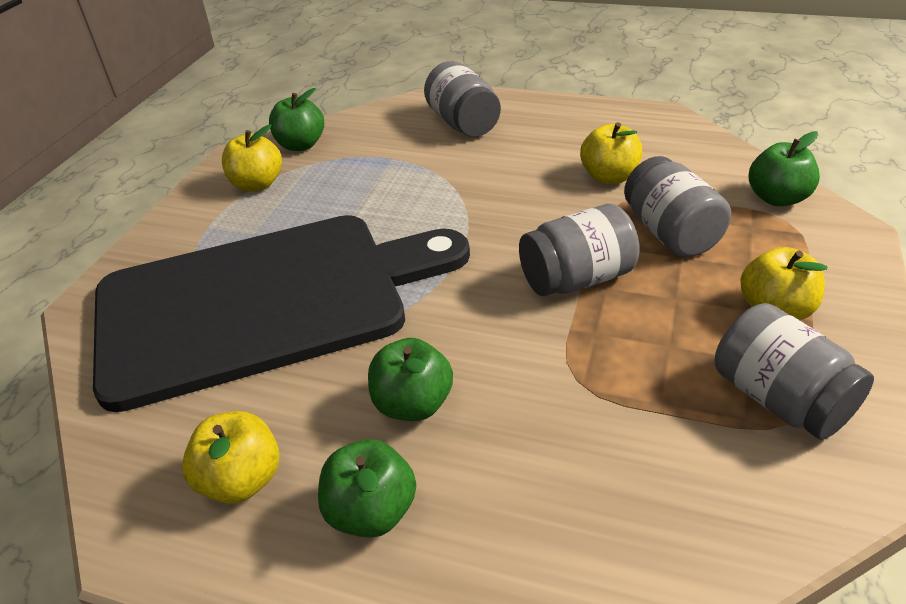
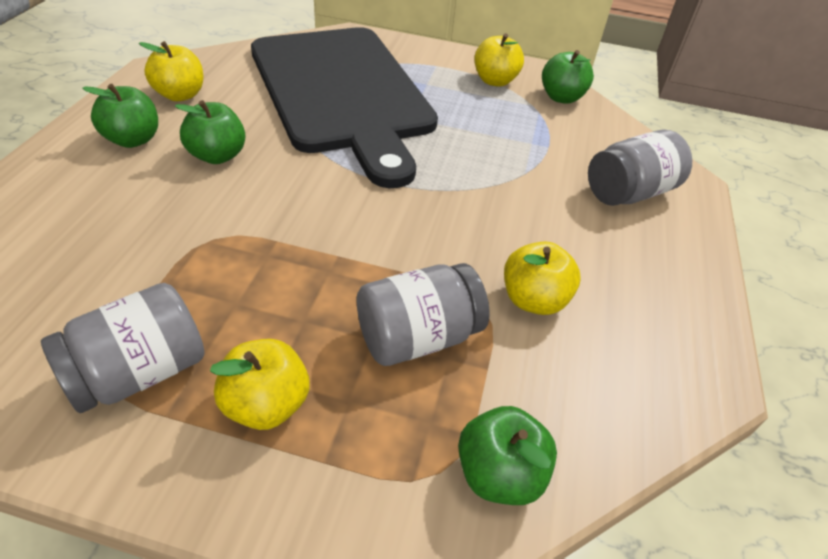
camera: 80 degrees right, 5 degrees up
grey jar [519,204,640,296] -> none

